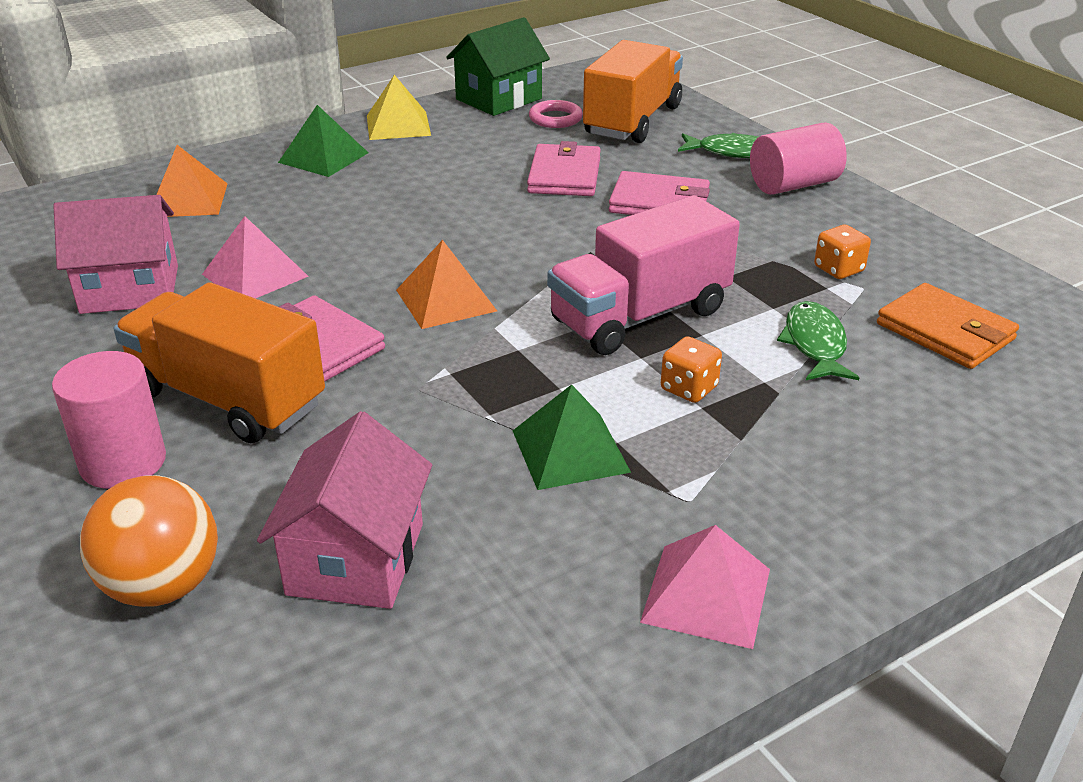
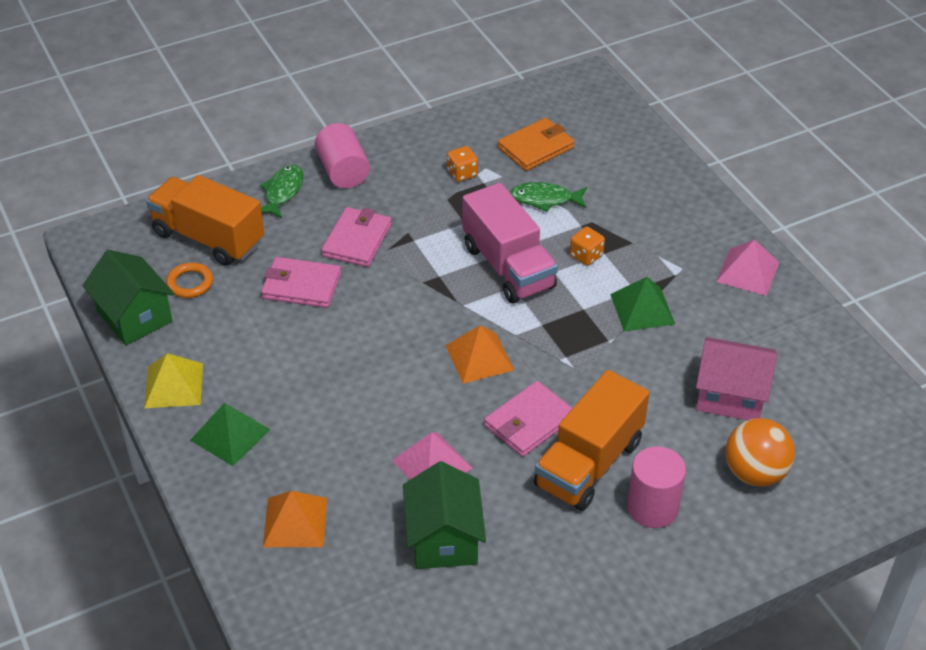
camera: 85 degrees left, 10 degrees up
pink house [53,195,178,314] -> green house [403,461,486,569]
pink ring [529,100,583,128] -> orange ring [166,263,213,298]

